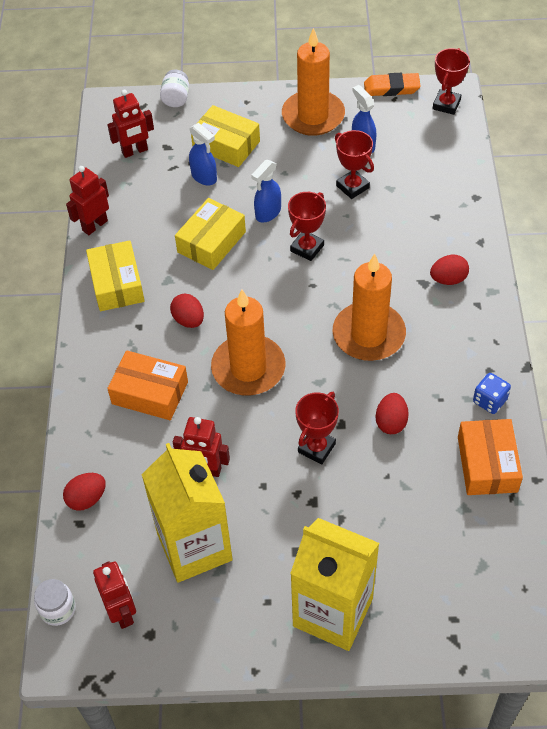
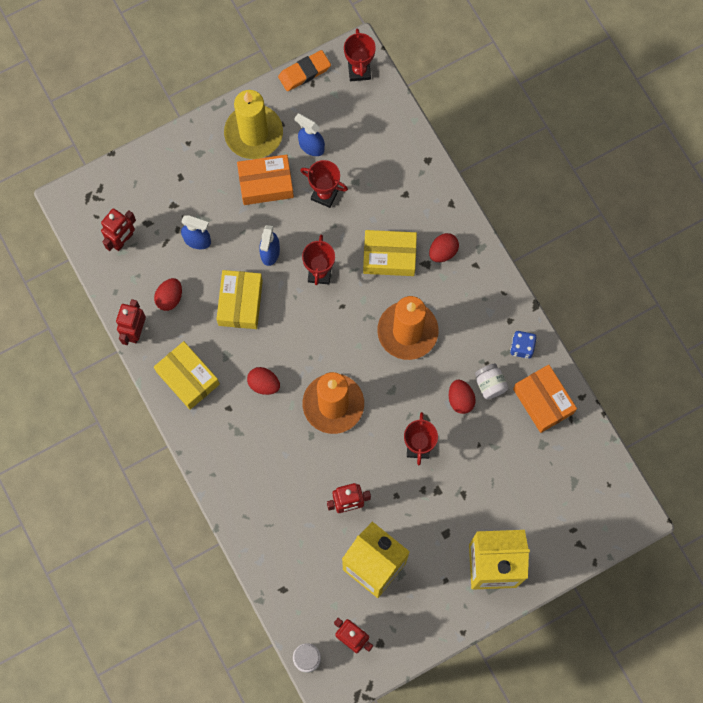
camera: 30 degrees left, 20 degrees up
red egg [63,473,106,511] -> red egg moved to [154,278,182,311]
orange box [107,350,188,420] -> orange box moved to [237,154,294,205]
white jar [160,70,189,107] -> white jar moved to [475,364,509,399]
yellow box [191,105,260,167] -> yellow box moved to [363,230,417,276]
orange candle [282,28,345,136] -> yellow candle [224,90,283,159]

